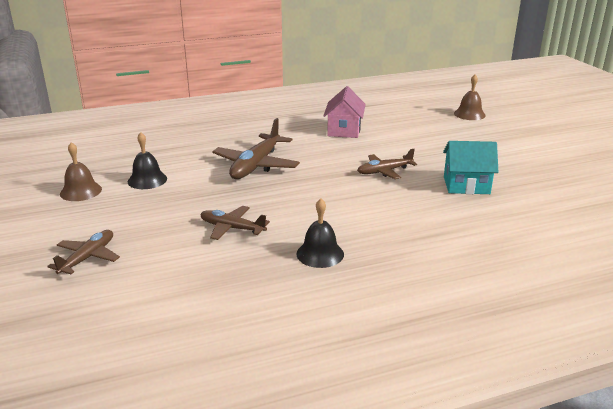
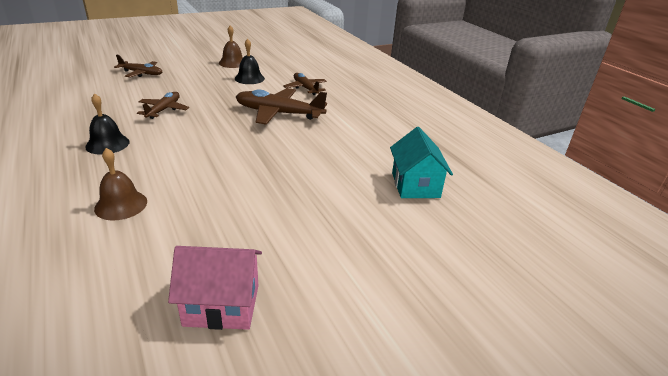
camera: 80 degrees right, 5 degrees up
pink house [323,86,366,138] -> pink house moved to [168,246,262,330]
brown plane [357,149,417,179] -> brown plane moved to [283,73,327,95]
turquoise house [443,141,498,194] -> turquoise house moved to [390,127,453,198]
brown bell [454,75,486,120] -> brown bell moved to [94,148,147,220]

